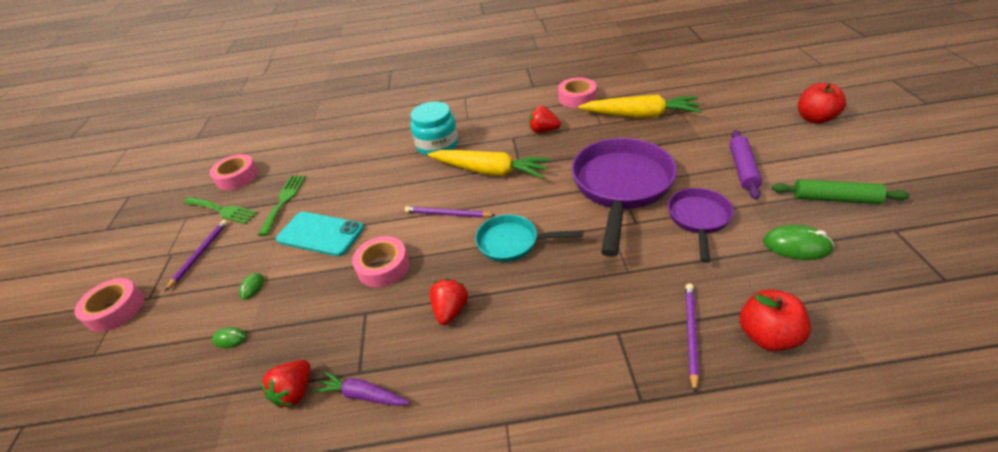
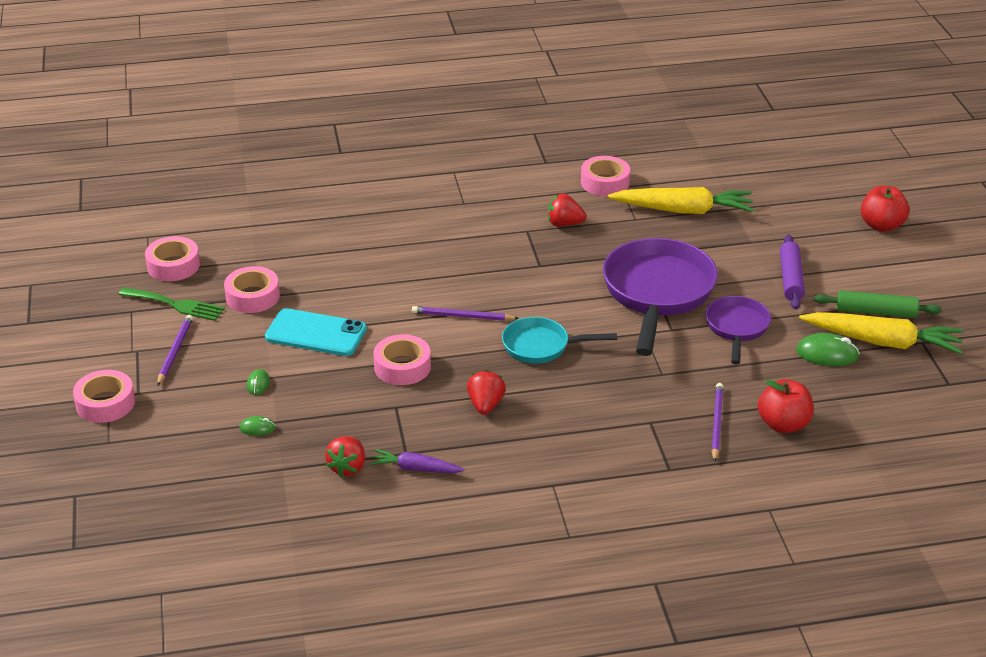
camera: 10 degrees left, 5 degrees down
green fork [258,175,306,236] -> pink tape [224,266,280,313]
turquoise jar [411,101,458,156] -> none
yellow carrot [427,150,551,179] -> yellow carrot moved to [799,312,963,354]

